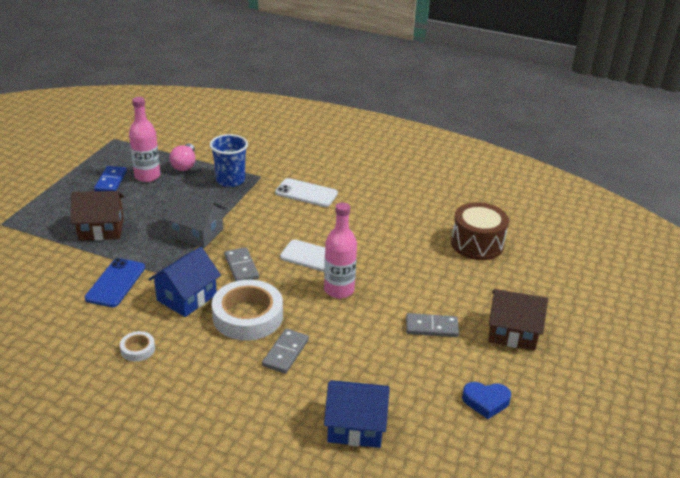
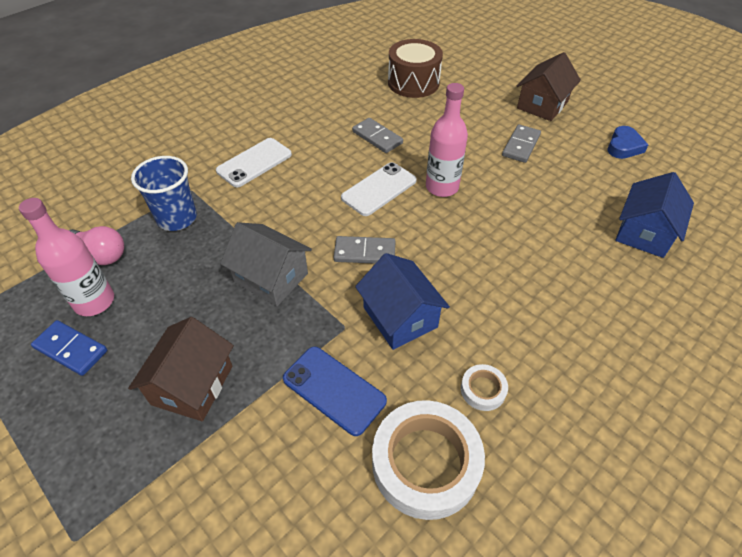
camera: 65 degrees left, 15 degrees up
grey house [163,190,227,248] -> grey house turned 75 degrees clockwise [220,222,312,306]
white tape [212,280,283,340] -> white tape moved to [372,400,485,520]
grey domino [262,329,309,374] -> grey domino moved to [352,118,403,153]

